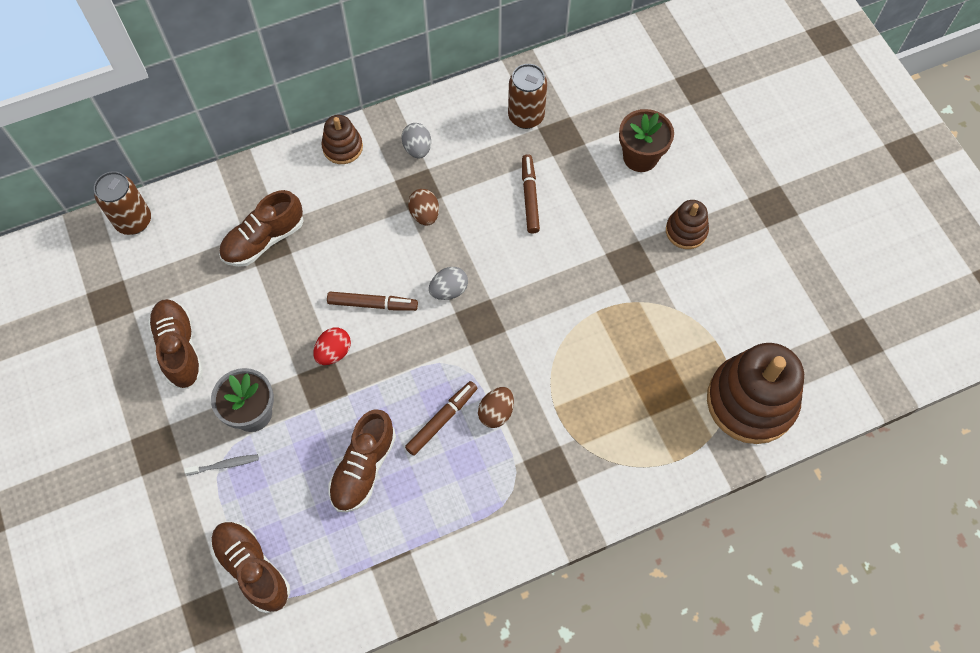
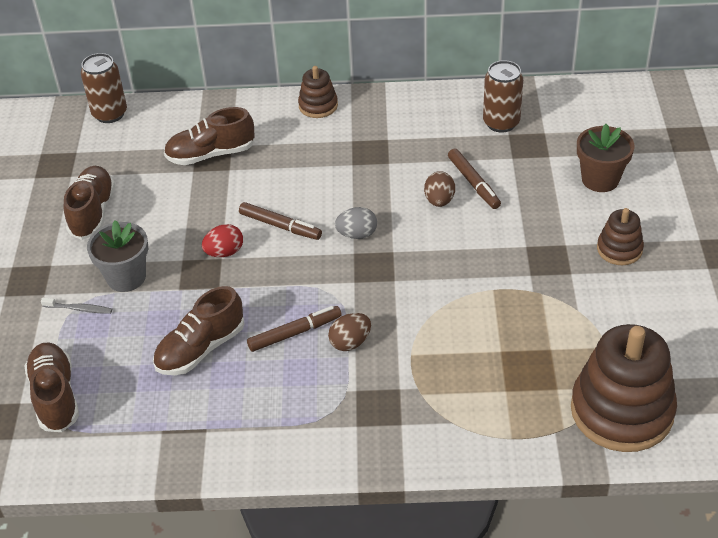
camera: 25 degrees right, 20 degrees down
grey egg [402,123,431,158] -> none
brown egg [408,189,439,226] -> brown egg moved to [424,171,455,207]
brown marker [522,154,540,233] -> brown marker turned 135 degrees clockwise [448,148,501,209]

